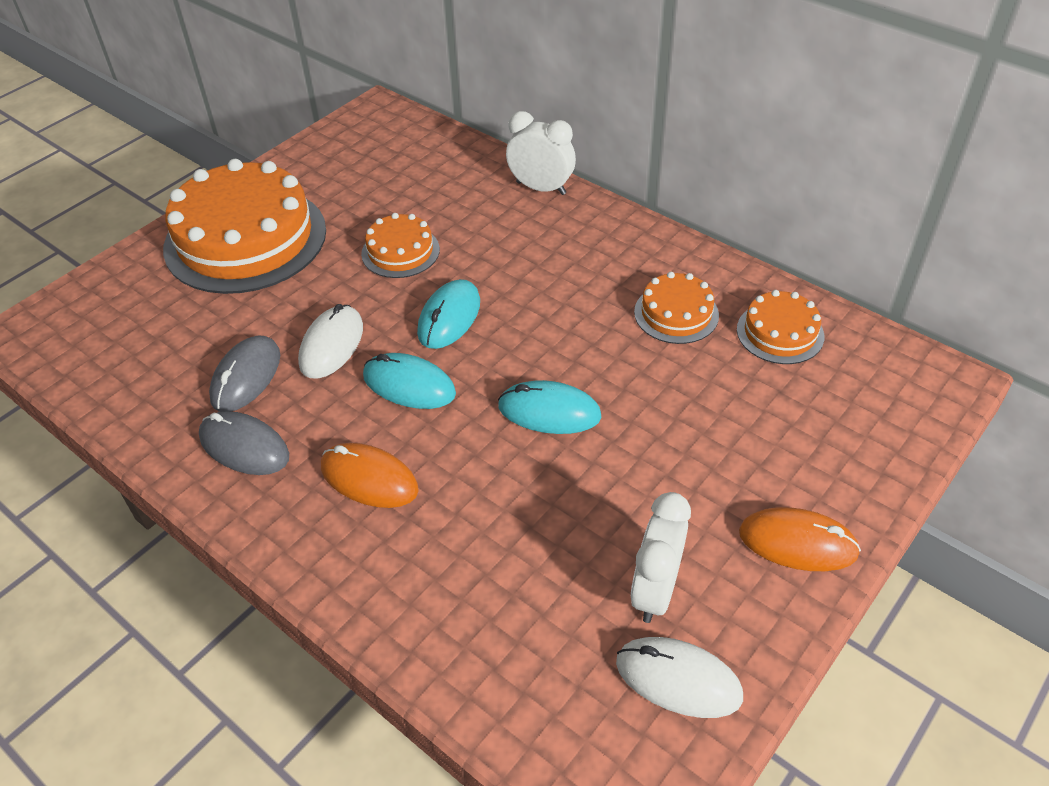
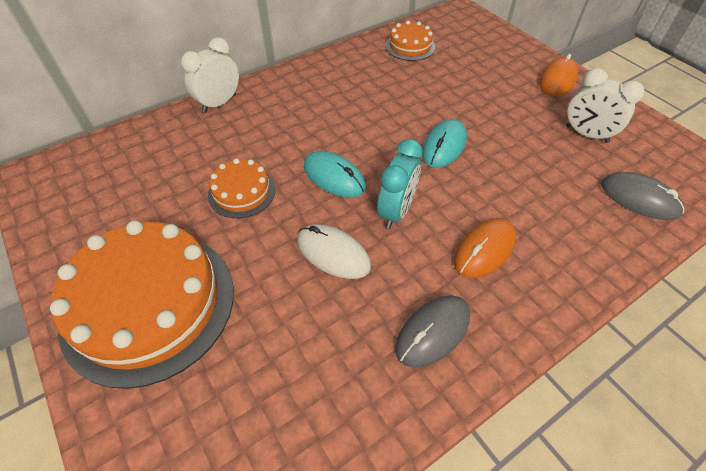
camera: 75 degrees left, 5 degrees up
grey mouse [209,335,280,412] -> grey mouse moved to [601,172,684,220]
turquoise mouse [363,353,456,409] -> turquoise clock [377,139,422,229]
white mouse [616,637,743,718] -> none
orange cake [634,272,719,344] -> none

